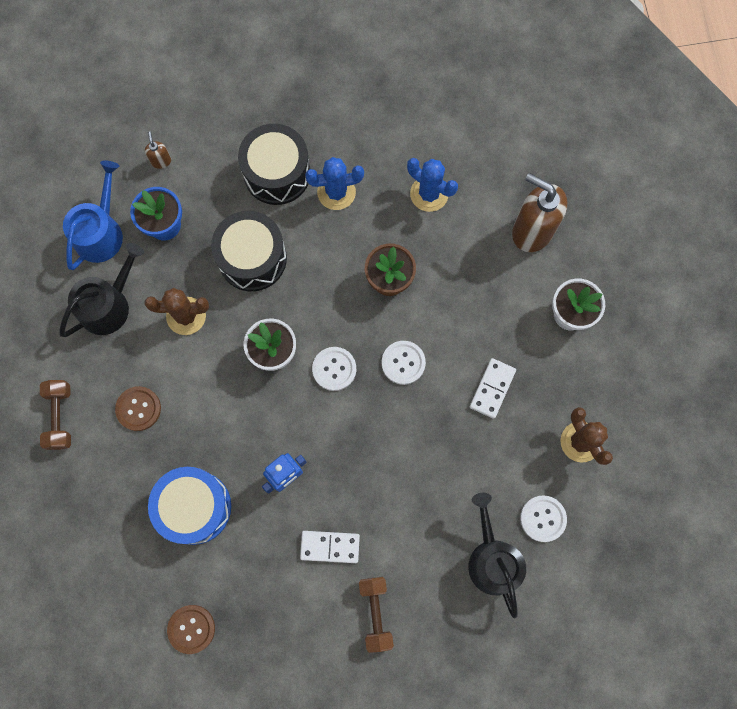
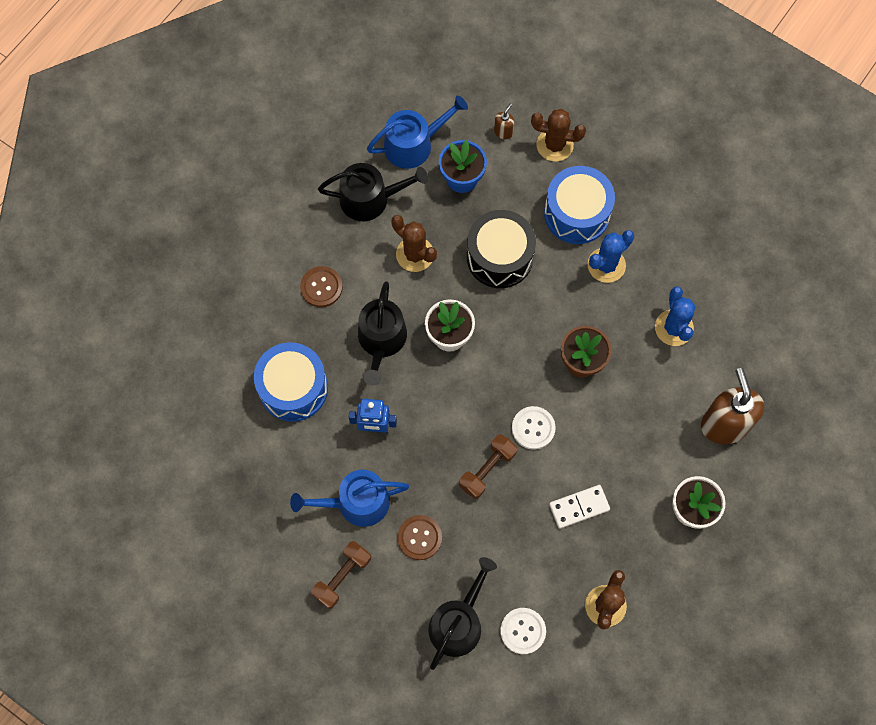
camera: 45 degrees right, 5 degrees down
brown dumbbell [40,380,71,450] -> brown dumbbell moved to [459,434,517,499]
brown button [167,605,215,654] -> brown button moved to [397,515,442,560]
black drum [238,124,310,205] -> blue drum [544,166,615,244]
white domino [300,531,360,563] -> blue watering can [290,470,409,527]
blue cactus [305,157,364,210] -> blue cactus turned 75 degrees counterclockwise [588,230,634,283]
white button [312,347,356,391] -> none
none -> black watering can [358,281,407,385]
none -> brown cactus [531,109,586,162]

